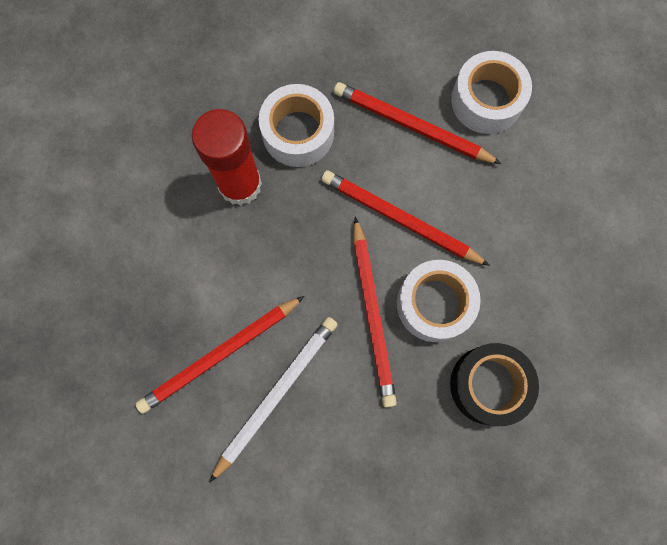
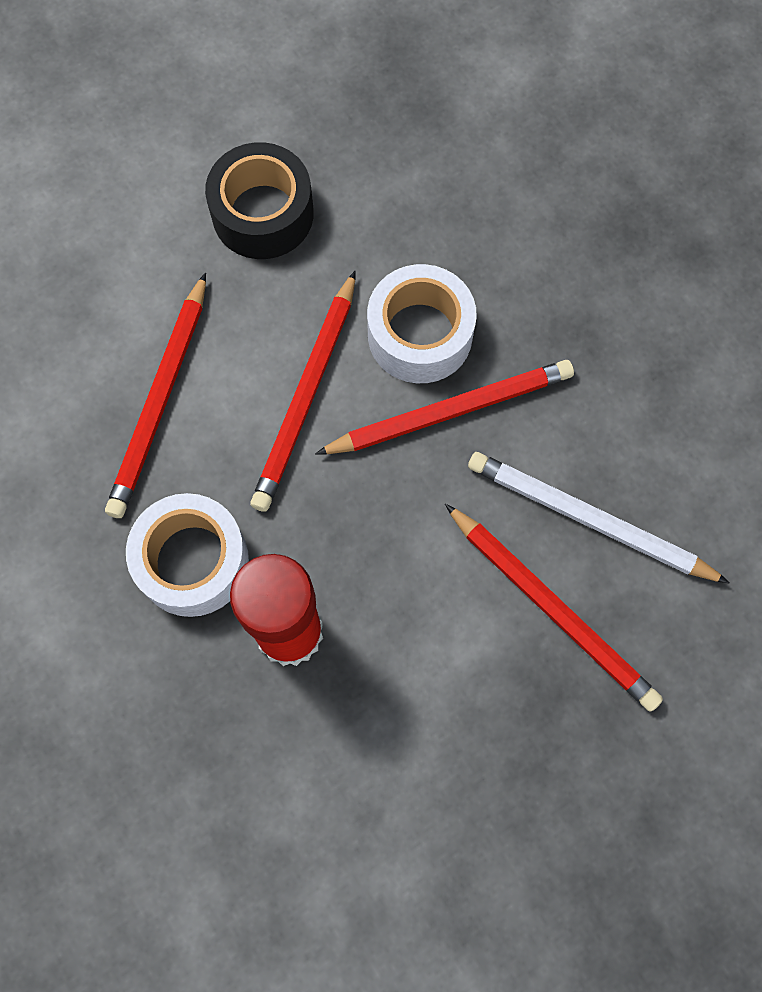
camera: 100 degrees left, 5 degrees down
black tape [450,343,539,426] -> black tape moved to [205,142,314,259]
white tape [451,51,532,134] -> none

